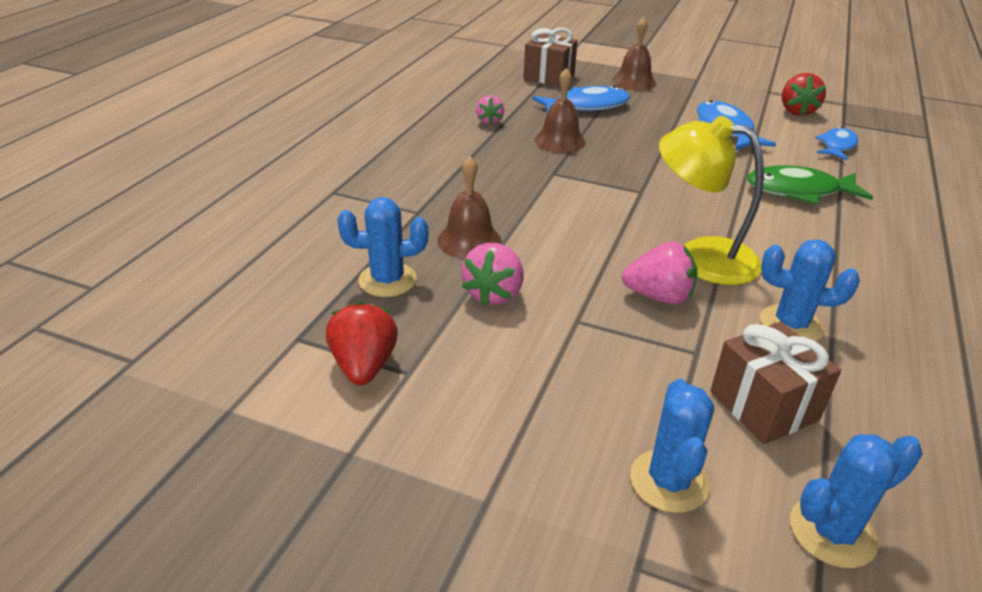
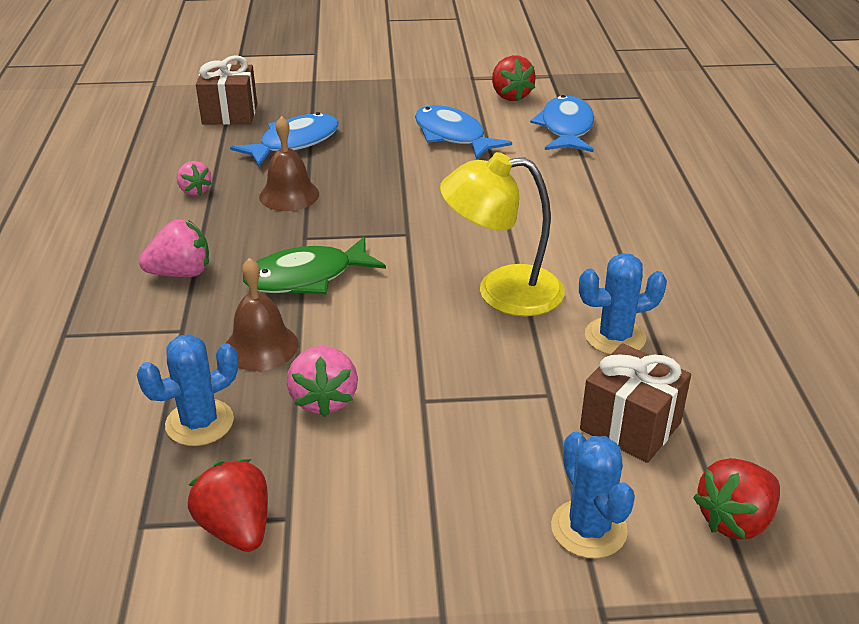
camera: 25 degrees left, 0 degrees up
brown bell [612,17,656,90] -> none
pink strawberry [622,241,698,305] -> pink strawberry moved to [139,219,209,277]
green fish [747,165,873,205] -> green fish moved to [243,236,386,294]
blue cactus [790,434,923,568] -> red strawberry [693,458,780,540]
blue fish [815,127,858,160] -> blue fish [530,95,594,152], size x1.54

